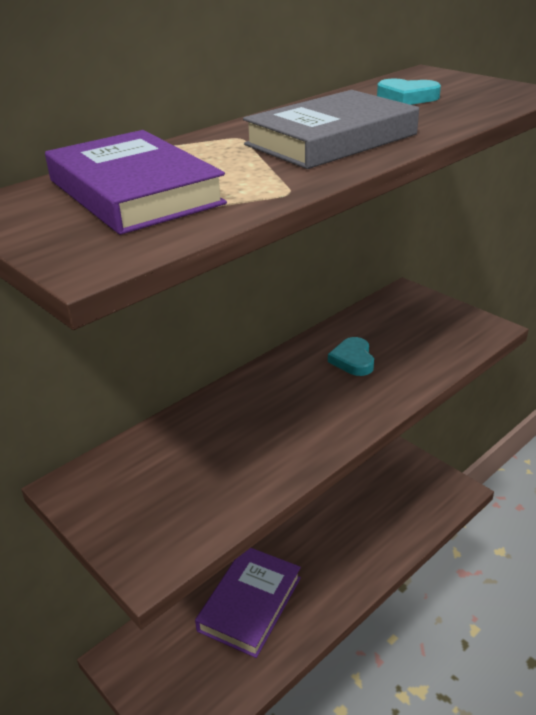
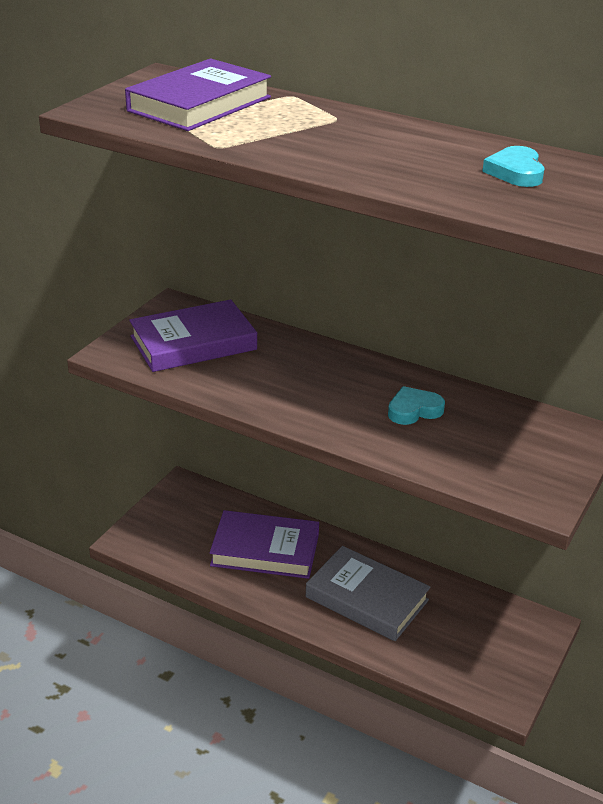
camera: 70 degrees right, 0 degrees up
grey book [243,90,419,169] -> grey book moved to [306,546,431,641]
none -> purple book [129,299,257,372]

